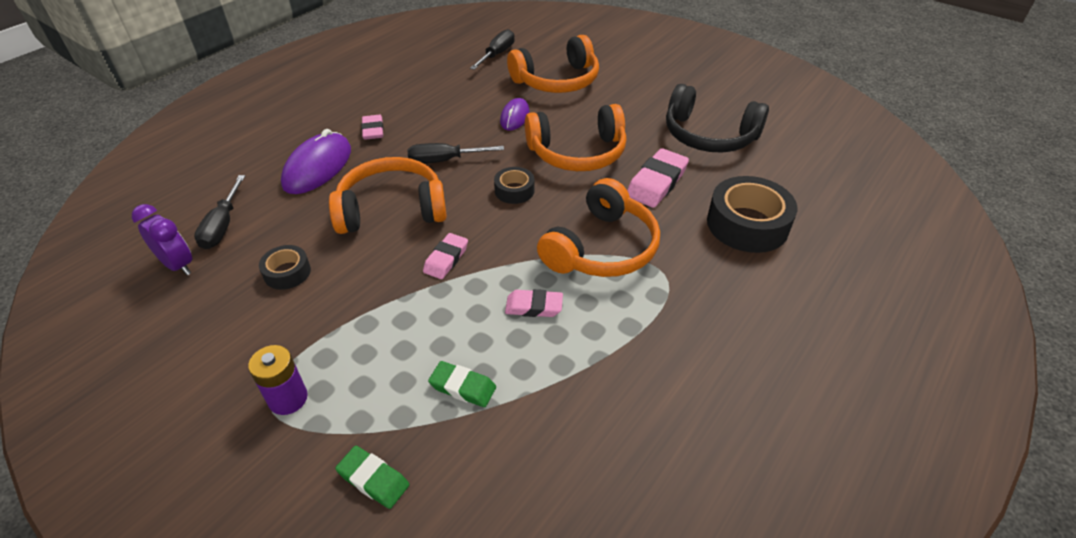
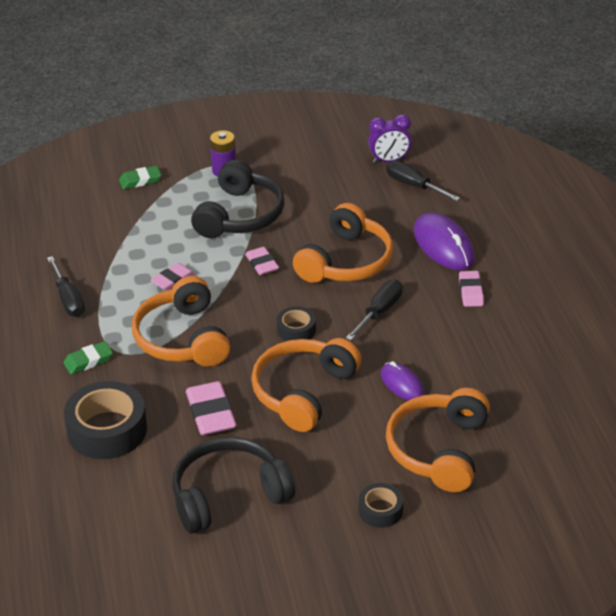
camera: 130 degrees right, 5 degrees down
black tape [259,245,311,290] -> black tape moved to [359,483,403,528]
pink eraser [361,115,384,140] -> pink eraser turned 60 degrees clockwise [459,271,484,307]
green eraser [428,361,496,407] -> green eraser moved to [63,341,113,374]
black screwdriver [470,29,515,70] -> black screwdriver moved to [47,256,85,317]
none -> black headphones [191,160,285,238]

